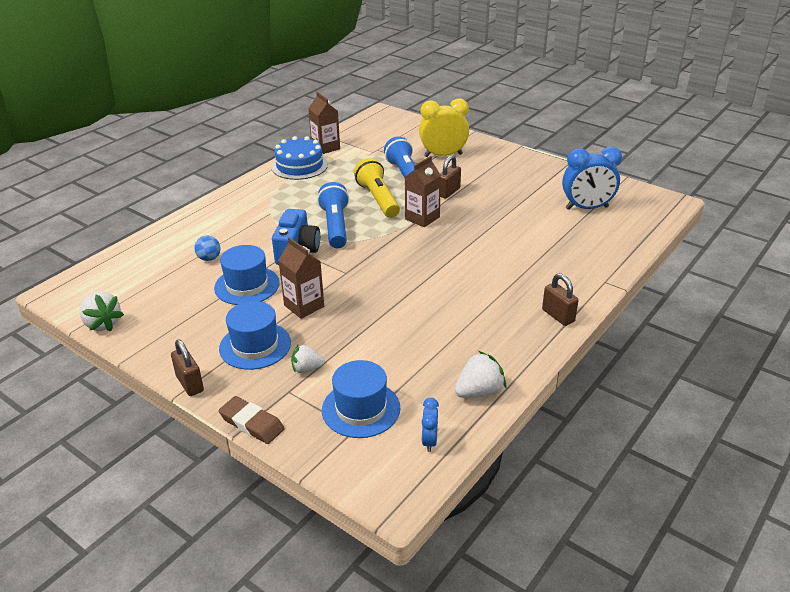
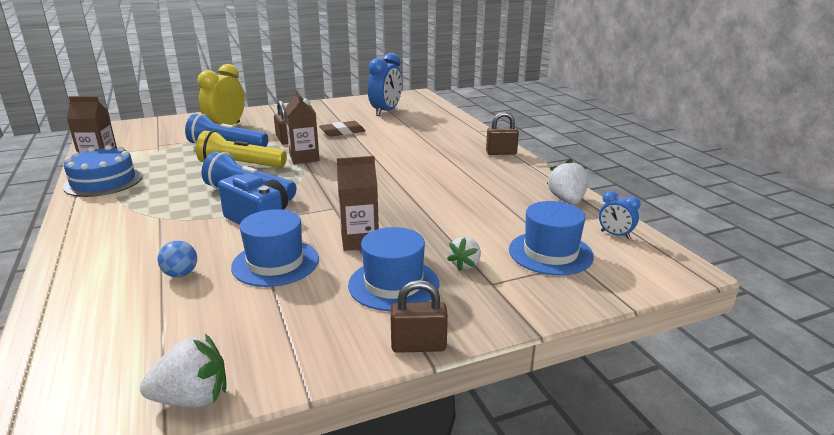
camera: 60 degrees left, 10 degrees down
brown eraser [218,396,285,444] -> brown eraser moved to [319,121,366,137]

